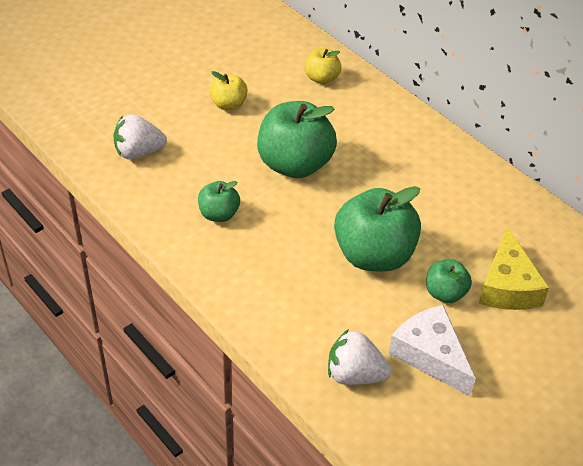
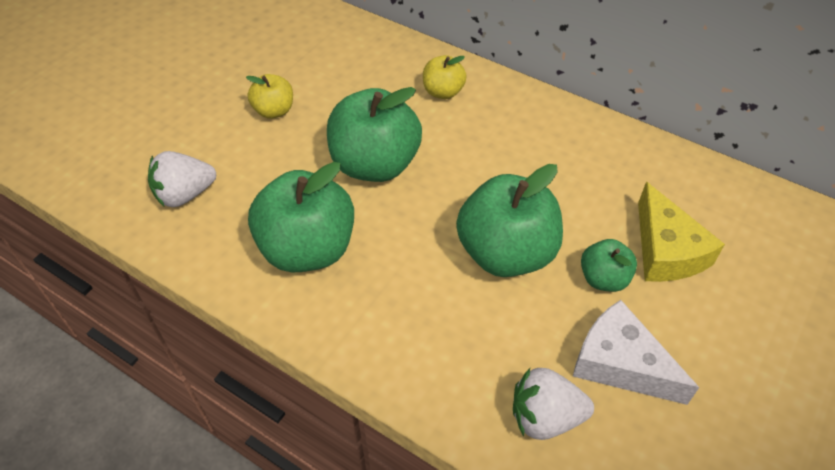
camera: 15 degrees left, 5 degrees up
green apple [198,181,240,222] -> green apple [248,162,354,272], size x1.95
yellow apple [305,48,341,84] -> yellow apple moved to [423,55,467,99]

